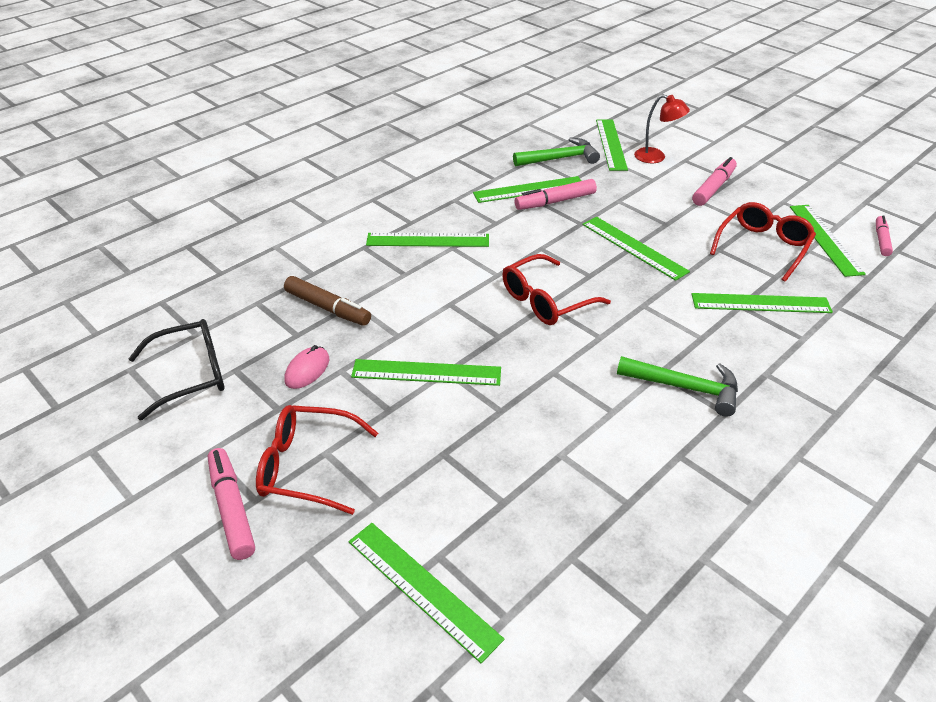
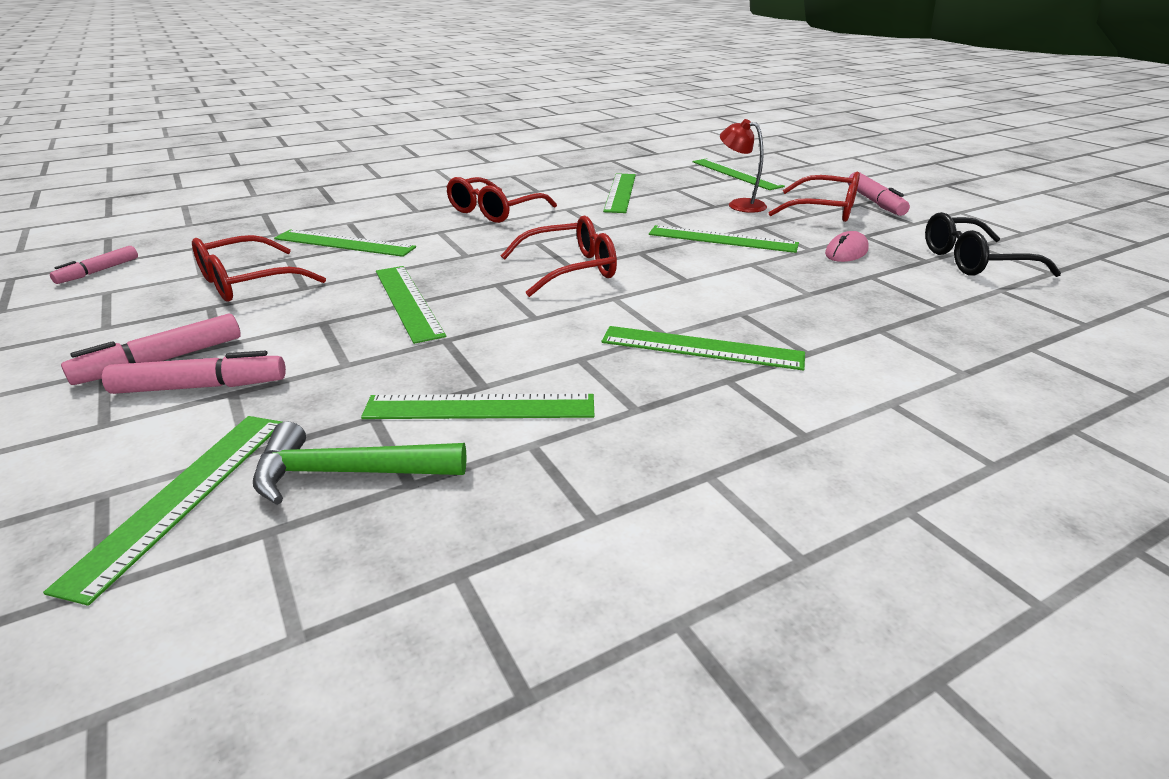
camera: 165 degrees left, 10 degrees down
brown marker [284,276,371,326] -> none
pink marker [515,179,597,210] -> pink marker moved to [102,351,286,394]
green hammer [617,356,738,417] -> red glasses [446,177,557,223]
red lamp [634,95,690,163] -> red lamp moved to [720,119,767,213]
green ruler [790,205,866,277] -> green ruler moved to [603,173,636,213]

